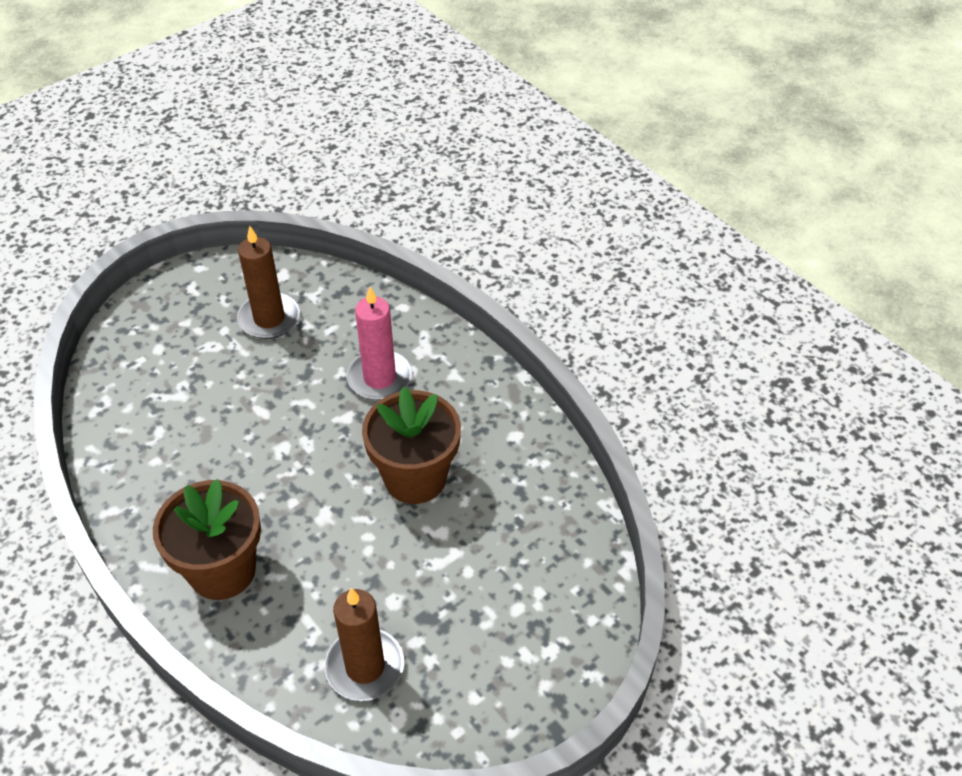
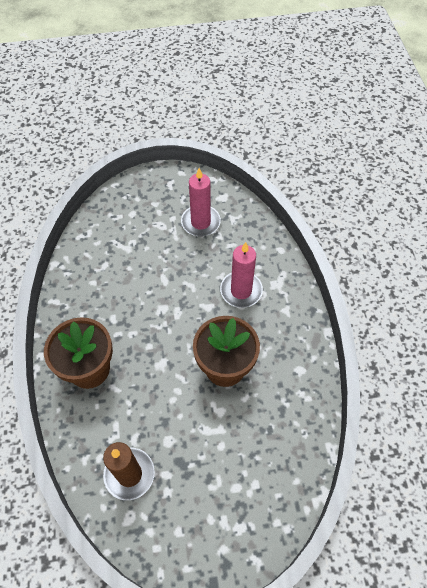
camera: 30 degrees right, 10 degrees up
brown candle [237,226,300,339] -> pink candle [181,168,221,237]

